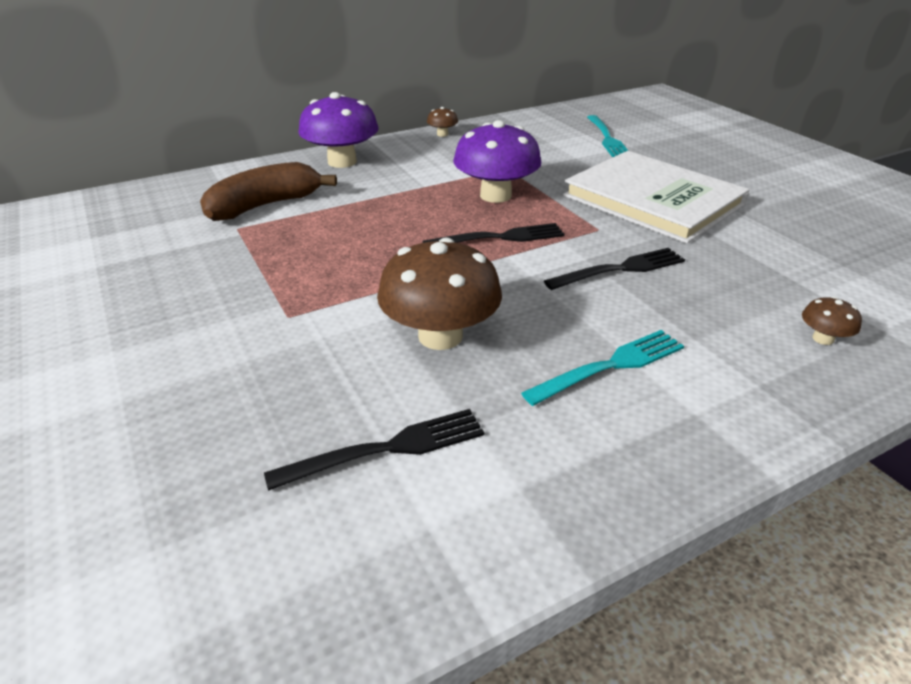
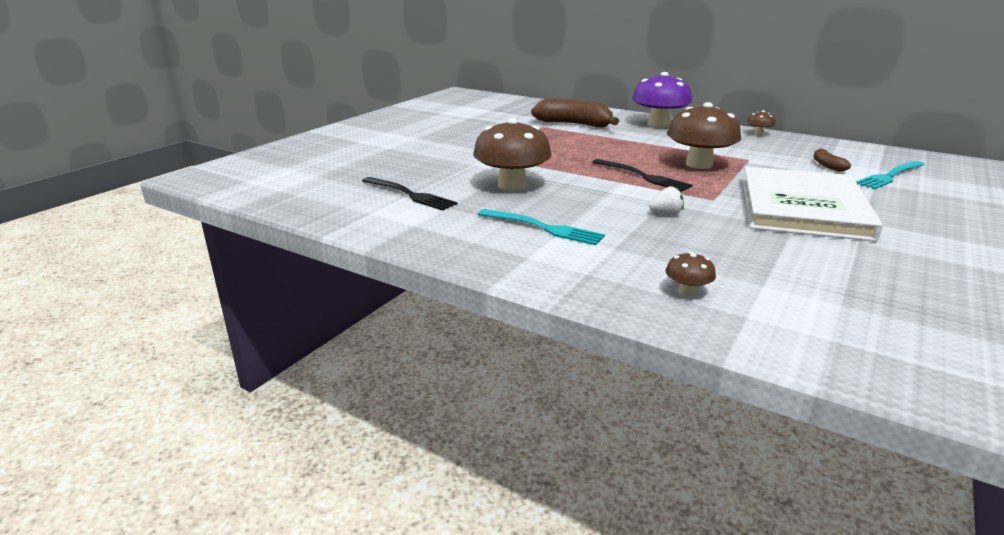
camera: 60 degrees right, 10 degrees down
purple mushroom [453,120,541,203] -> brown mushroom [667,102,741,169]
black fork [544,248,685,290] -> white strawberry [649,186,684,215]
none -> brown banana [813,148,851,172]

